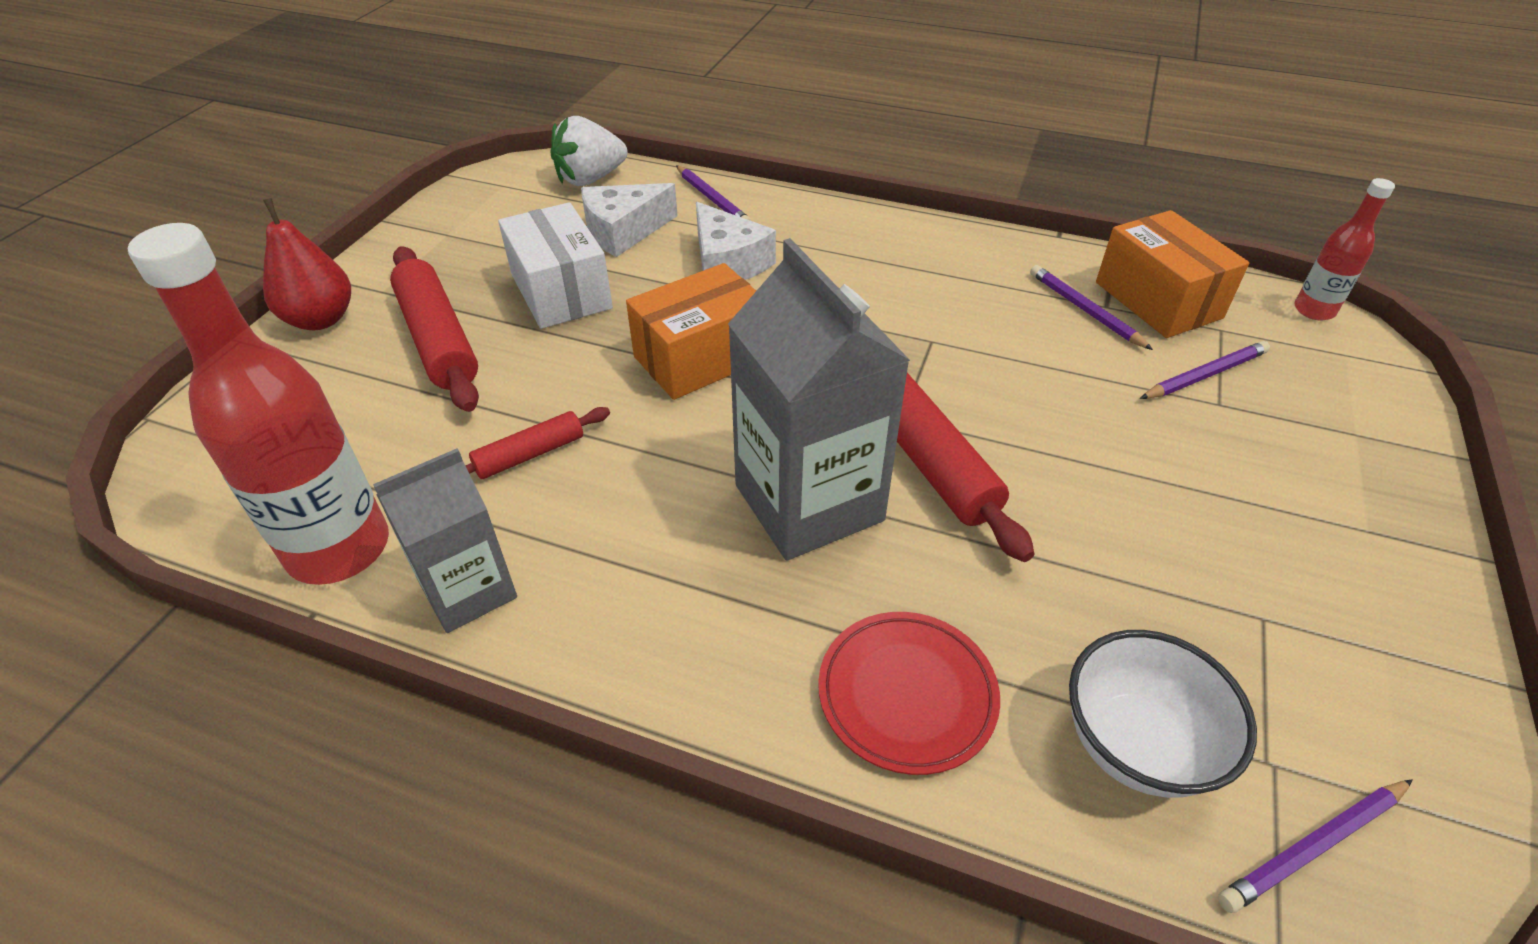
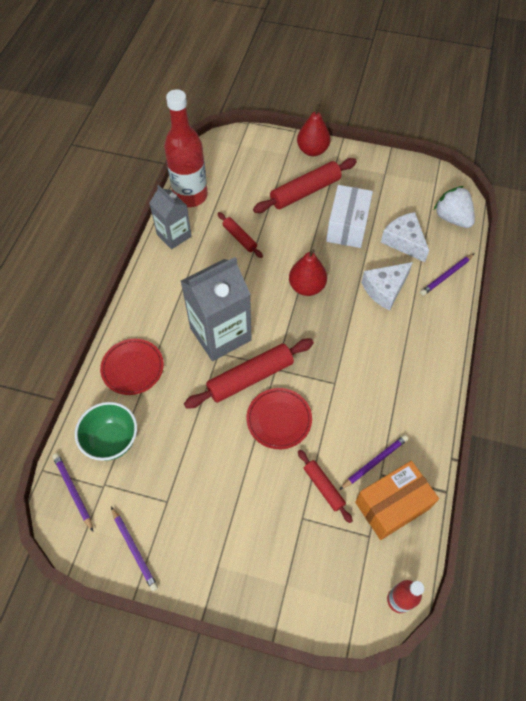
camera: 85 degrees right, 15 degrees up
white box [498,202,613,329] -> white box turned 45 degrees counterclockwise [326,185,373,248]
orange box [626,263,756,400] -> red pear [289,249,327,296]
white bowl [1069,630,1257,798] -> green bowl [75,402,137,461]
purple pencil [1140,341,1270,399] -> purple pencil moved to [111,507,158,591]
none -> red plate [246,388,312,449]
none -> red rolling pin [298,450,353,523]

